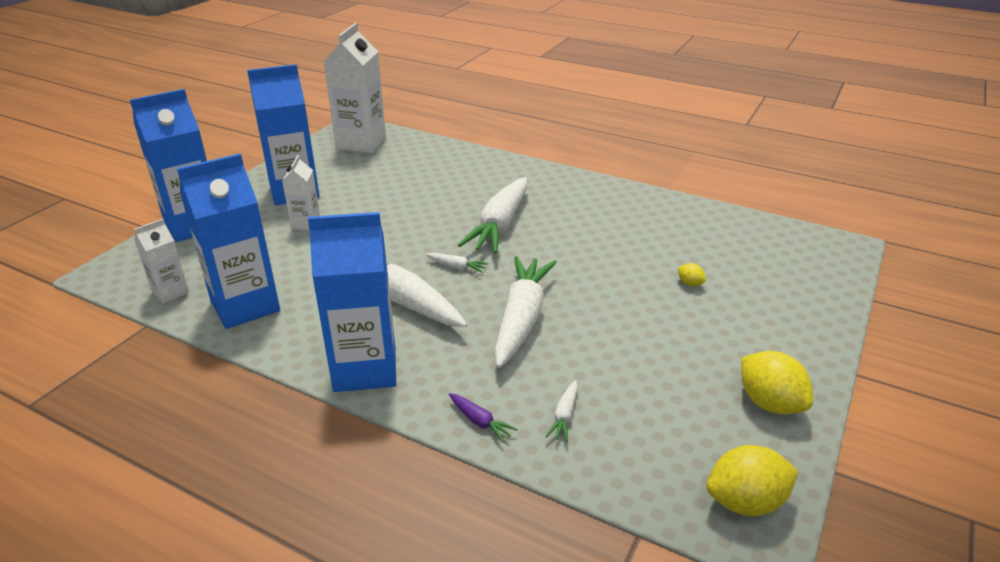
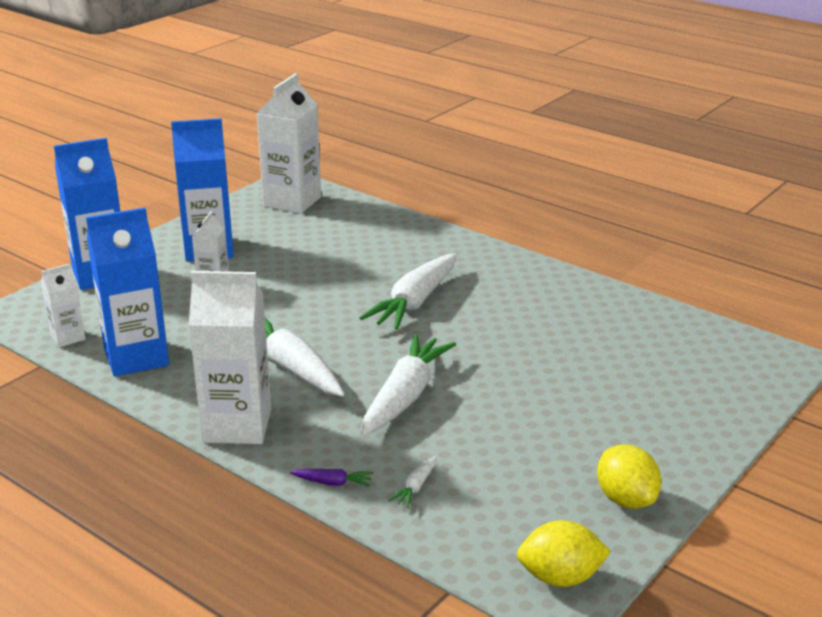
camera: 10 degrees right, 5 degrees down
blue carton [308,212,396,392] -> white carton [189,271,271,444]
white carrot [426,253,489,273] -> none
purple carrot [449,393,518,442] -> purple carrot turned 45 degrees counterclockwise [290,469,373,487]
yellow lemon [678,263,706,286] -> none

